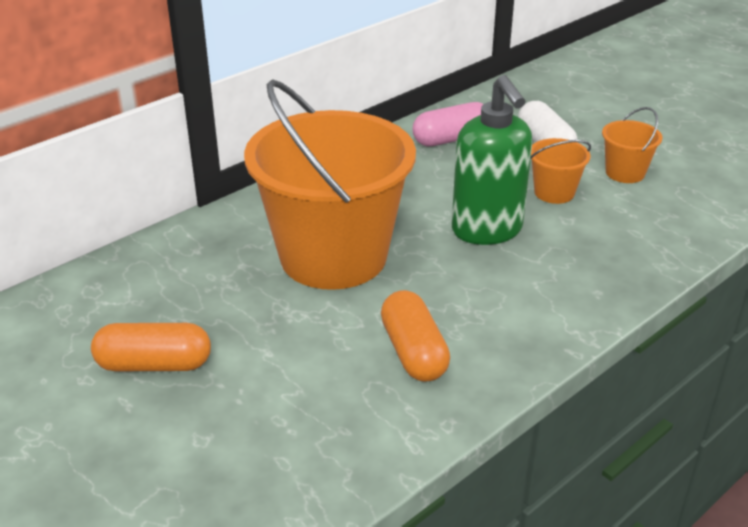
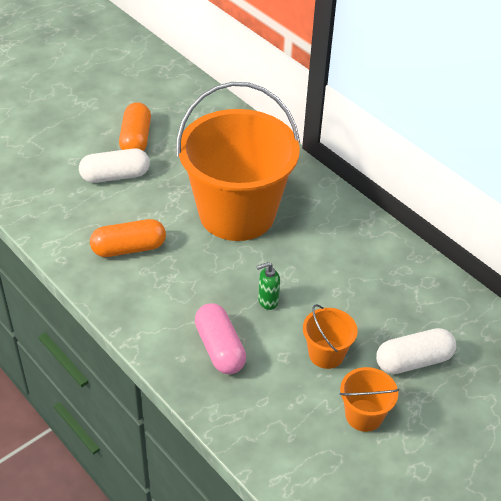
camera: 90 degrees right, 10 degrees up
pink capsule [413,102,483,146] -> pink capsule moved to [195,303,246,374]
green soap dispenser [452,75,532,245] -> green soap dispenser [257,262,280,310], size x0.42
none -> white capsule [79,148,150,183]

